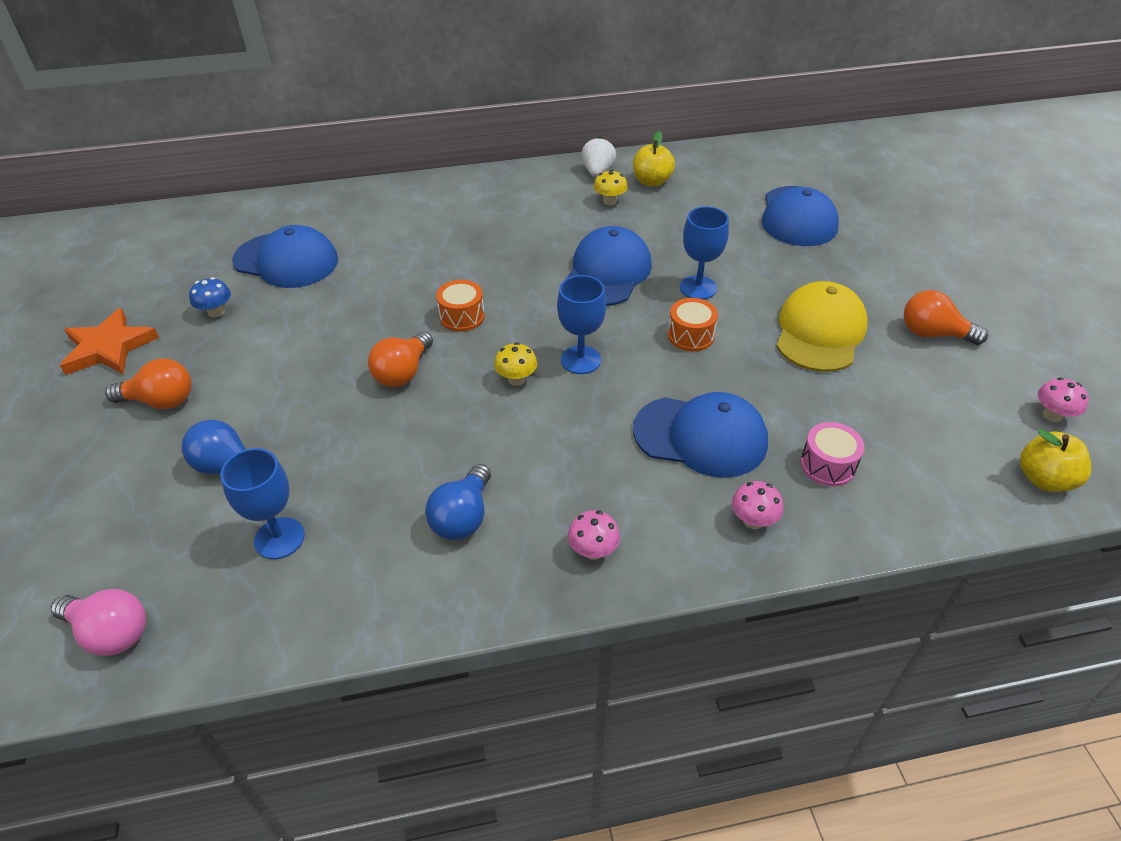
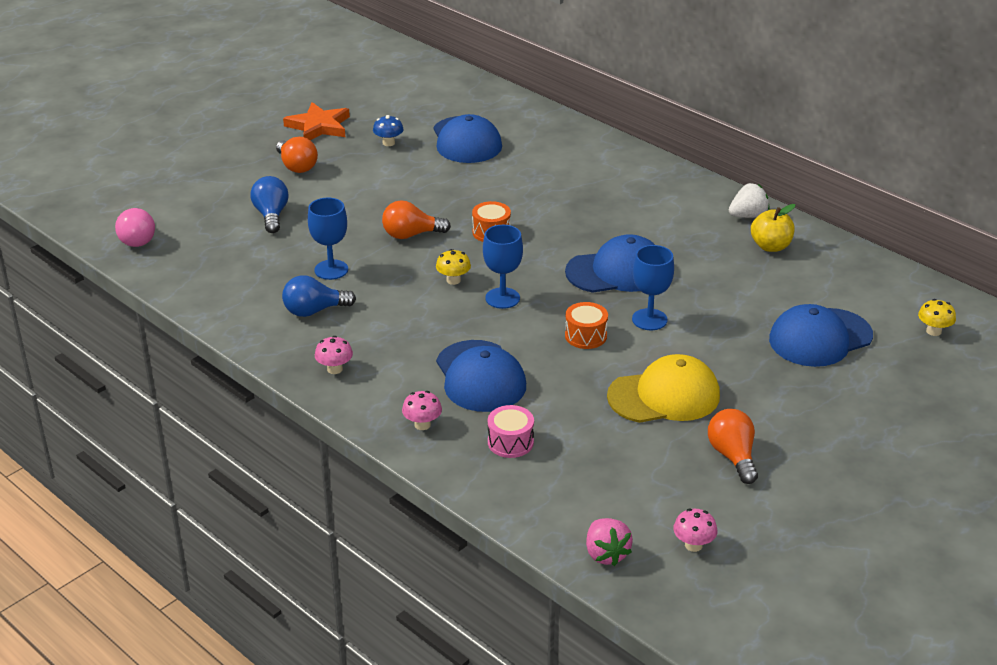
camera: 55 degrees right, 10 degrees down
blue goblet [220,448,305,559] -> blue goblet moved to [308,198,348,280]
yellow mushroom [594,170,628,206] -> yellow mushroom moved to [918,299,956,336]
yellow apple [1020,429,1091,492] -> pink strawberry [586,518,633,566]

